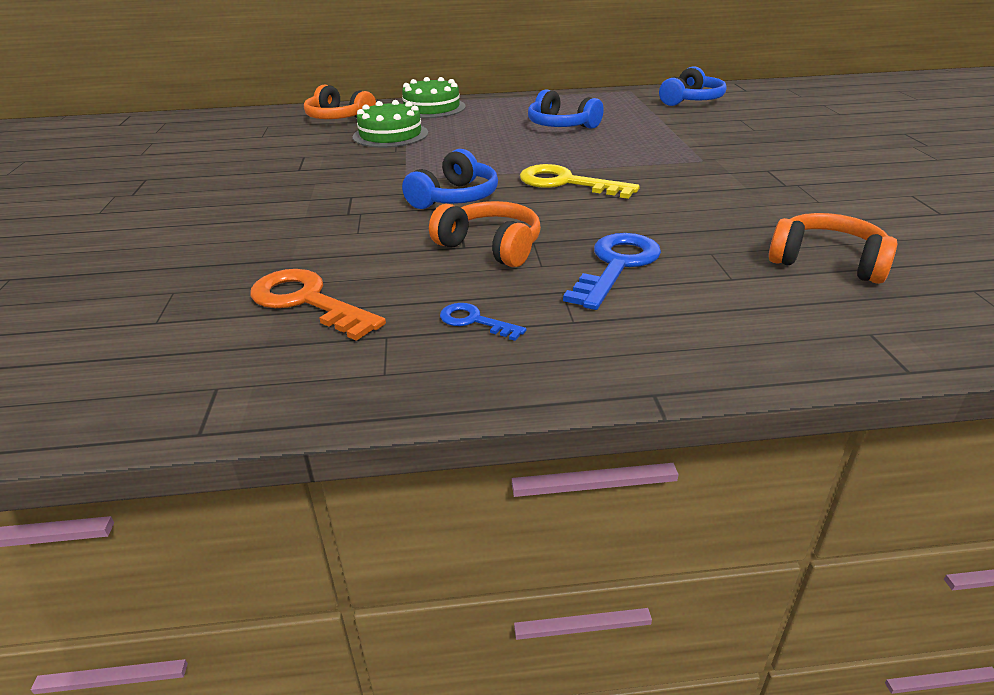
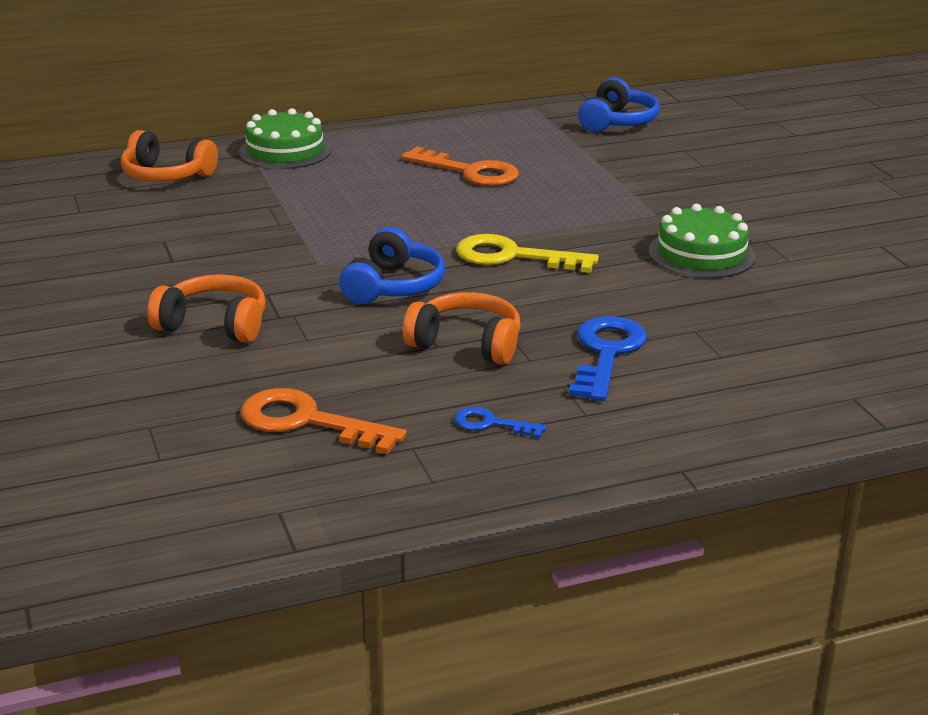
camera: 15 degrees left, 5 degrees down
green cake [353,100,428,148] -> green cake moved to [649,204,755,278]
blue headphones [528,89,604,129] -> orange key [402,147,519,186]
orange headphones [769,213,897,284] -> orange headphones moved to [147,274,265,343]

